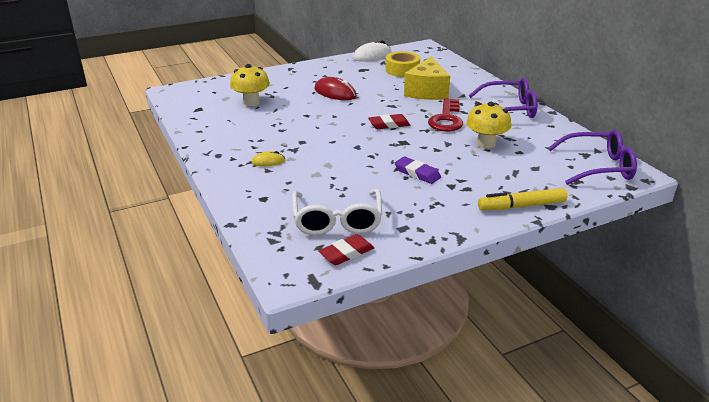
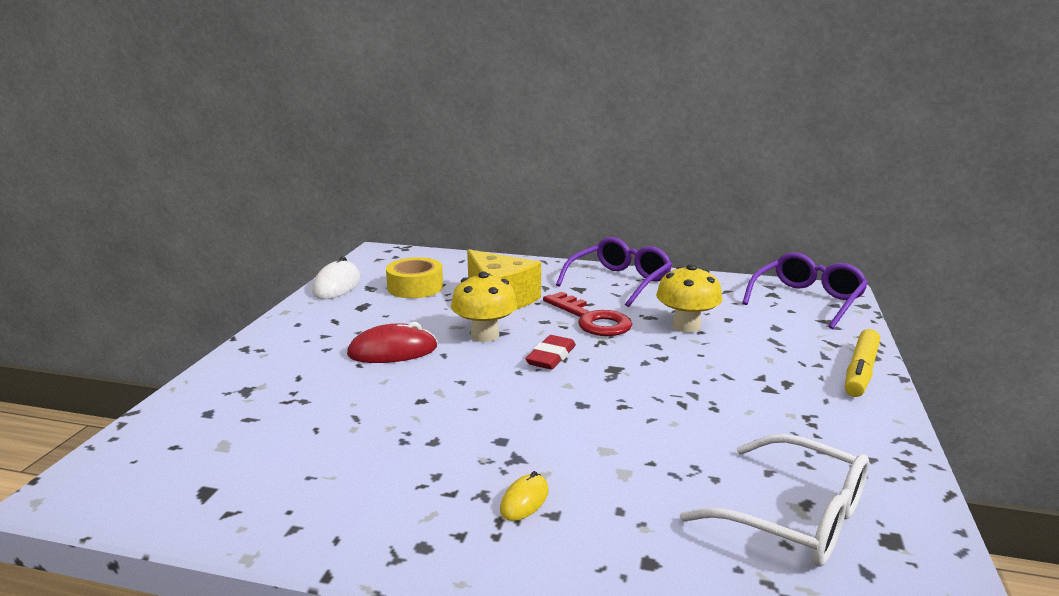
camera: 50 degrees left, 10 degrees down
yellow mushroom [230,64,270,106] -> yellow mushroom moved to [451,272,518,342]
red eraser [318,234,374,265] -> none
purple eraser [395,156,441,184] -> none

